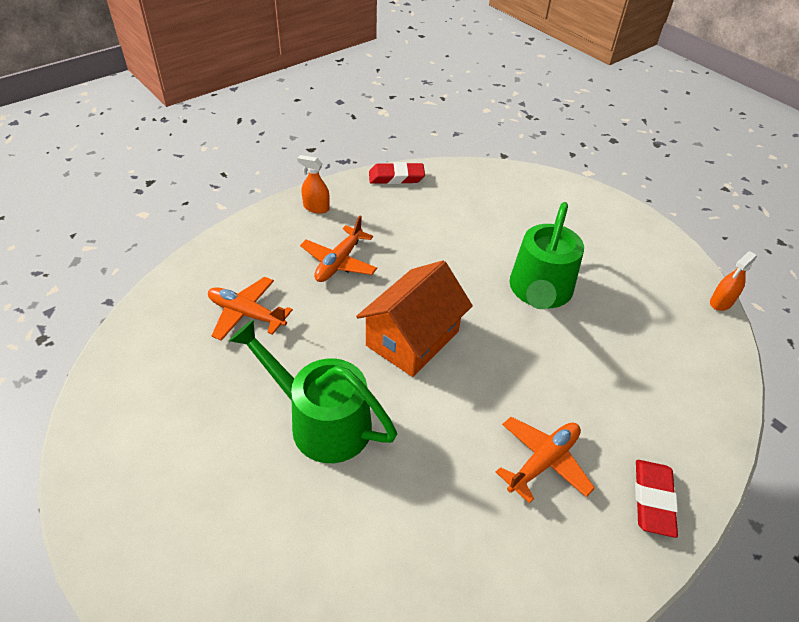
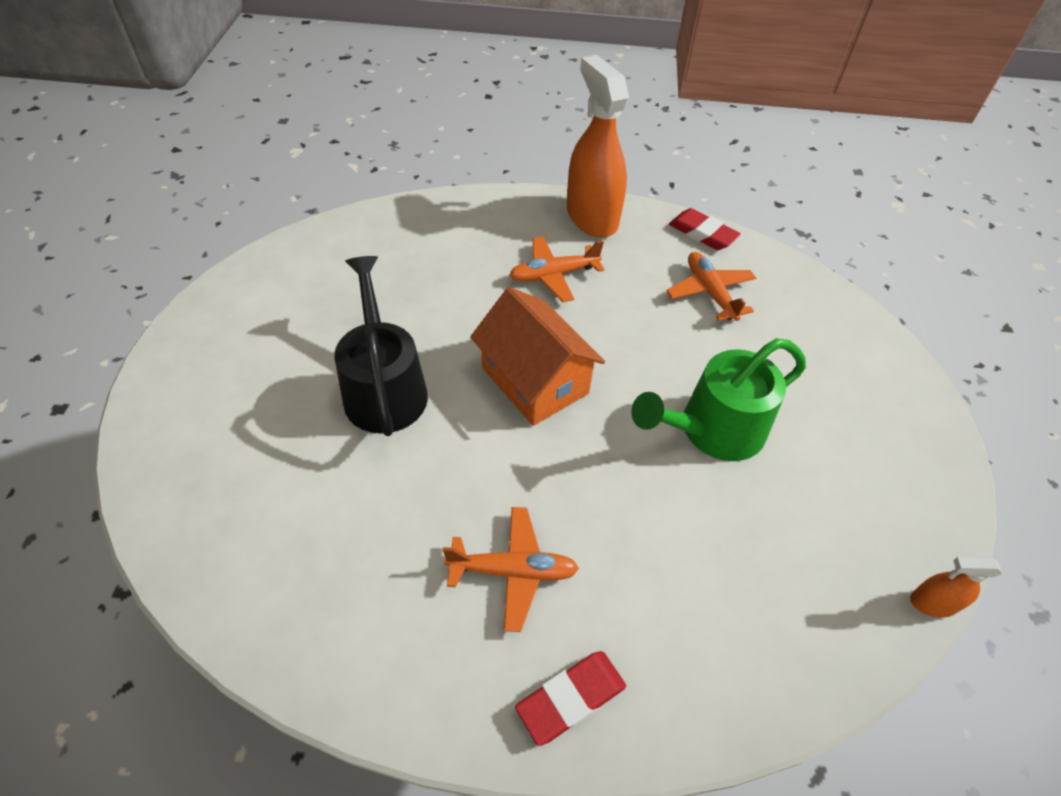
camera: 45 degrees right, 5 degrees up
orange plane [208,277,293,341] -> orange plane moved to [666,252,756,321]
green watering can [229,320,397,463] -> black watering can [334,256,428,436]
orange spray bottle [297,155,330,214] -> orange spray bottle [567,55,629,238], size x2.25
orange house [356,260,473,377] -> orange house turned 60 degrees clockwise [470,287,605,426]

